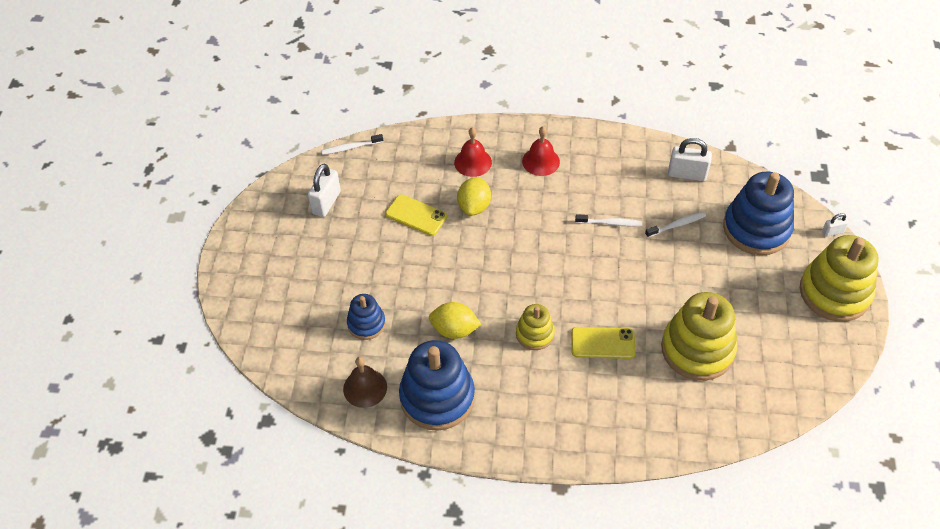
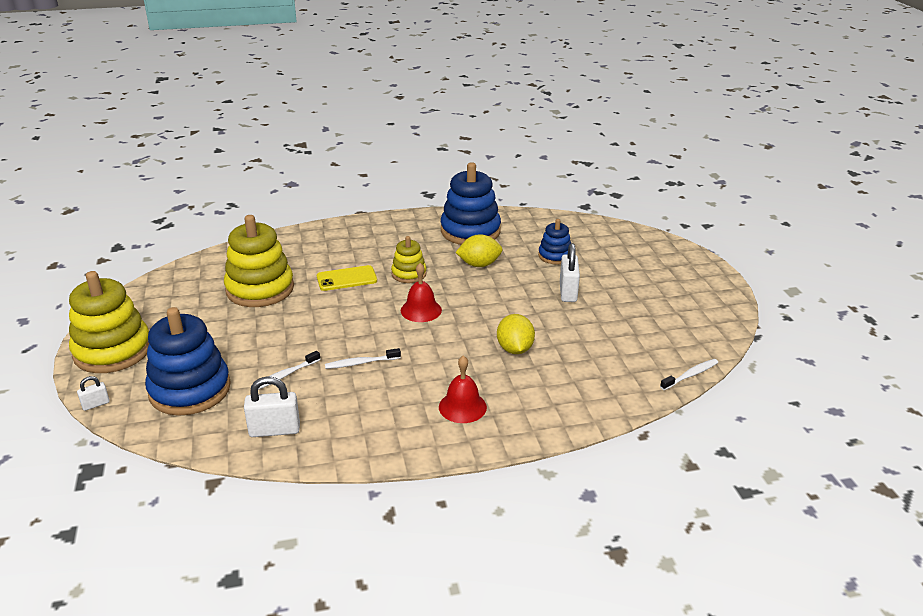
camera: 160 degrees right, 20 degrees down
white padlock [308,164,341,217] -> white padlock moved to [560,243,580,302]
brown bell [343,357,387,408] -> none
yellow phone [385,194,447,236] -> none
red bell [454,127,492,177] -> red bell moved to [401,263,442,322]

